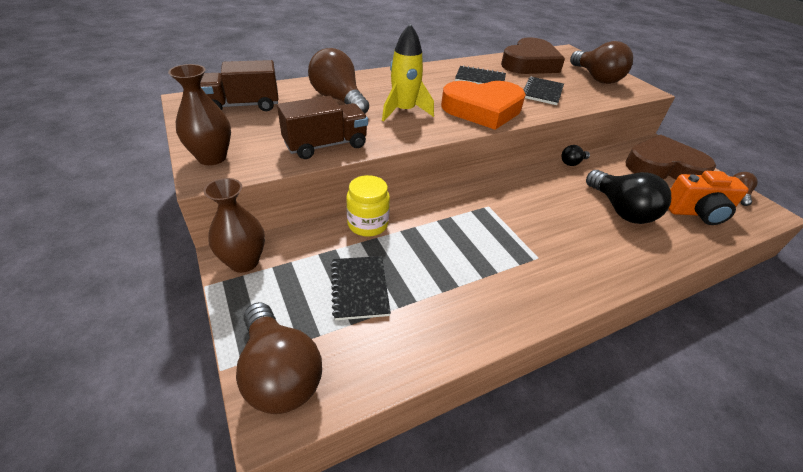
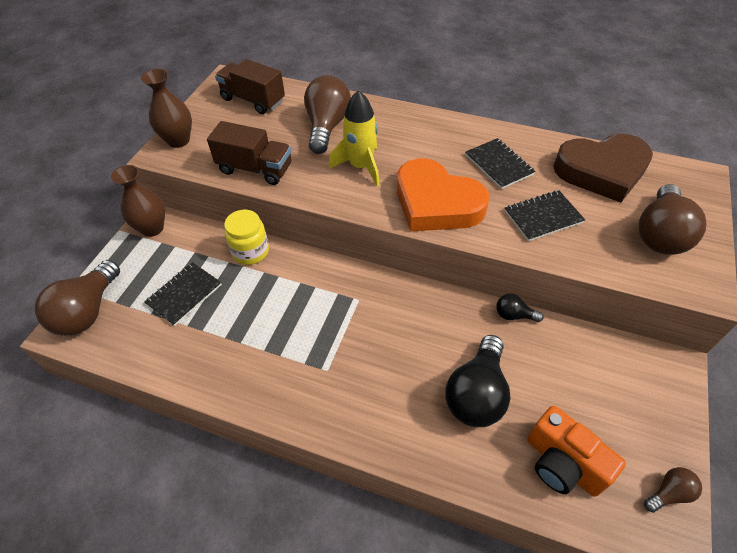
camera: 50 degrees right, 10 degrees up
brown heart [625,135,716,180] -> none

